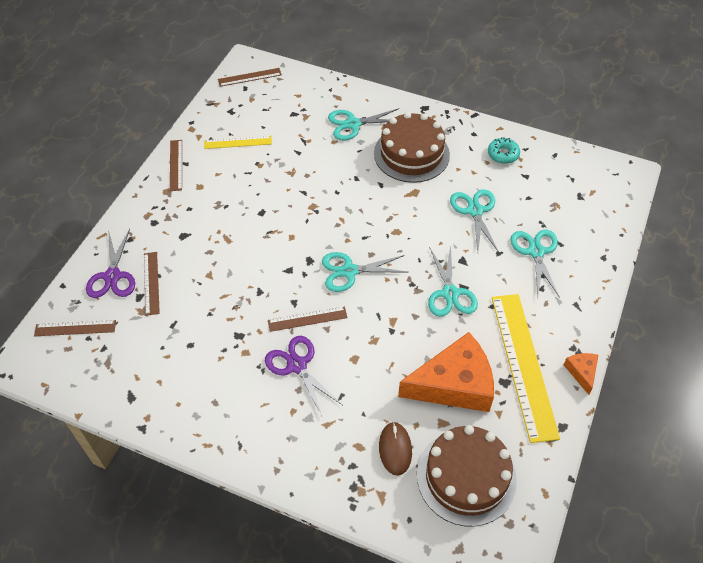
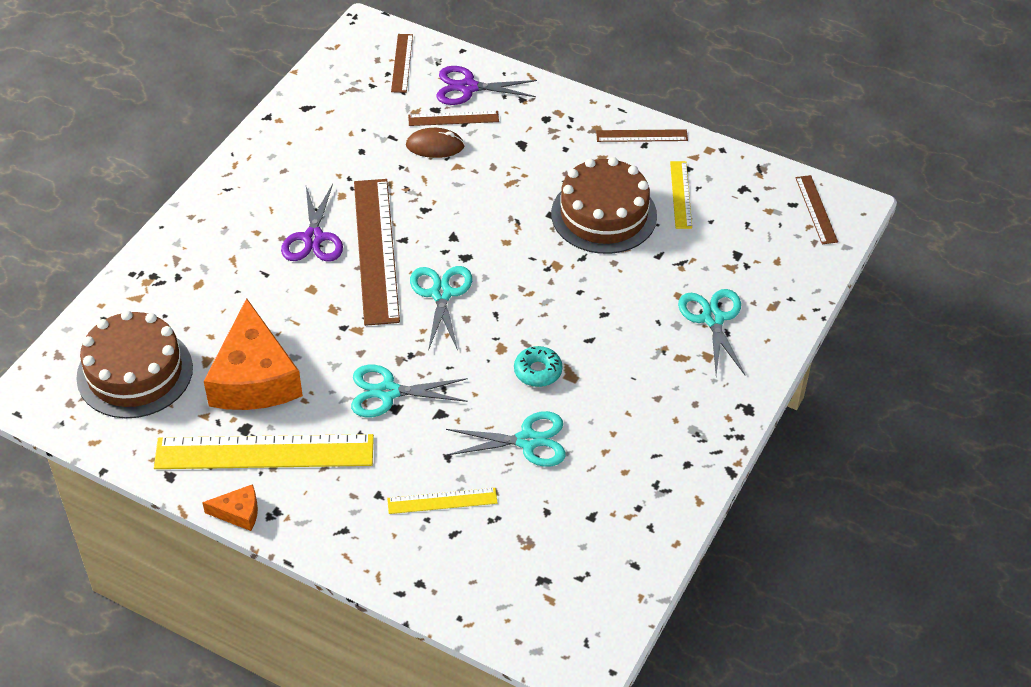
camera: 95 degrees right, 5 degrees down
purple scissors [265,336,342,418] -> purple scissors turned 120 degrees clockwise [281,184,343,262]
brown ruler [268,306,348,332] -> brown ruler [354,179,400,326], size x2.03
brown cake [374,112,450,183] -> brown cake moved to [551,157,657,254]
brown mouse [379,422,412,476] -> brown mouse moved to [406,128,464,158]
turquoise donut [488,137,520,164] -> turquoise donut moved to [514,346,563,387]
turquoise scissors [511,230,560,298] -> yellow ruler [387,488,498,514]

